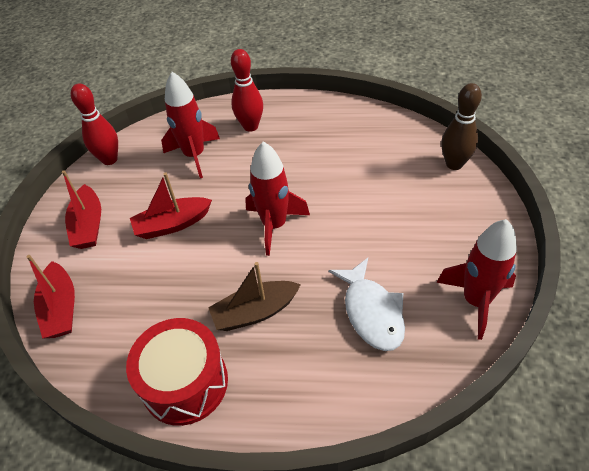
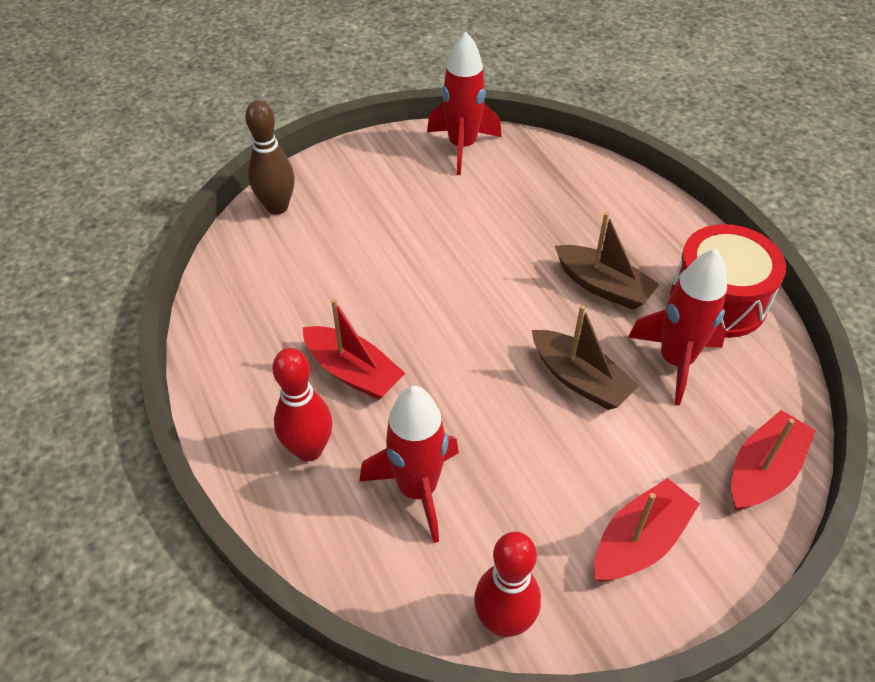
camera: 125 degrees left, 0 degrees up
red boat [130,173,212,239] -> red boat moved to [303,299,405,400]
red rocket [245,141,310,256] -> red rocket moved to [628,249,727,406]
white fish [328,258,405,351] -> none
none -> brown boat [532,305,639,410]

